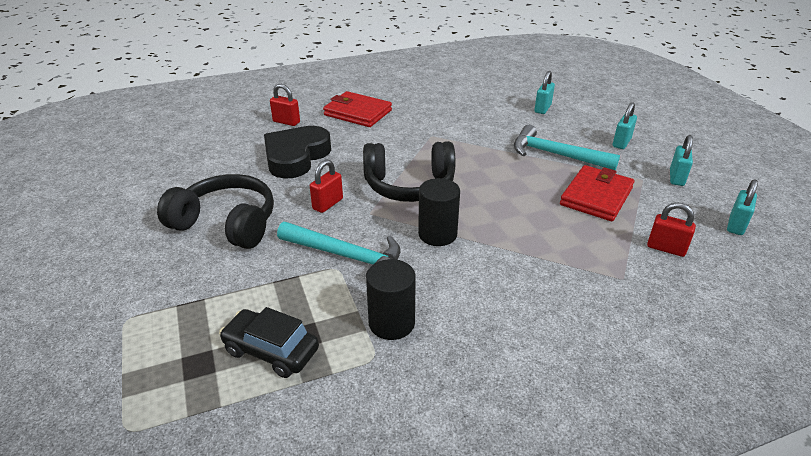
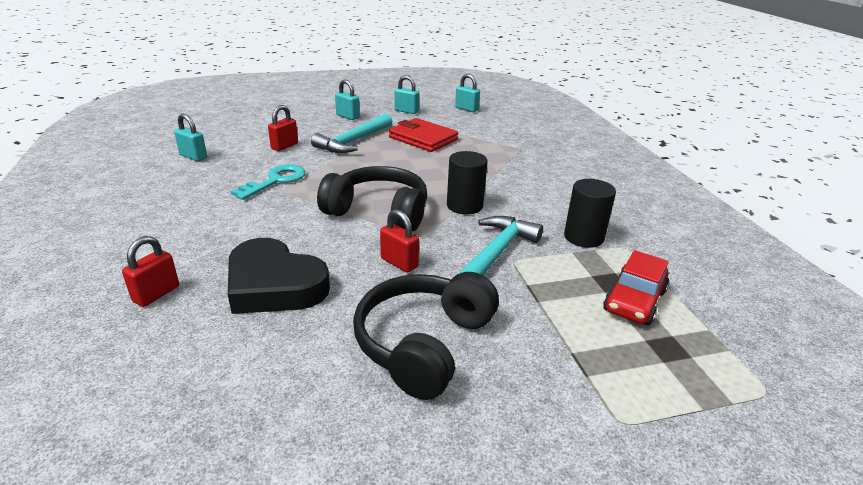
camera: 85 degrees left, 5 degrees down
black car [219,307,319,378] -> red car [603,250,669,325]
red wallet [323,91,392,127] -> none
black headphones [363,141,455,202] -> black headphones turned 75 degrees counterclockwise [317,166,427,231]
turquoise padlock [534,71,555,114] -> turquoise padlock moved to [174,114,207,161]
red padlock [647,202,696,257] -> red padlock moved to [268,105,298,151]
none -> turquoise key [230,164,305,200]

